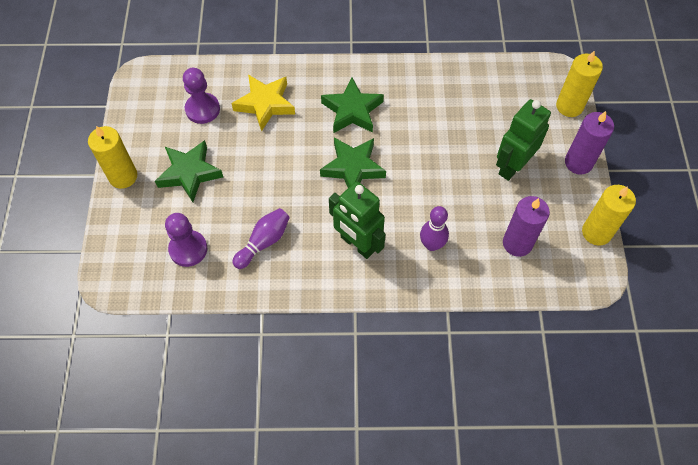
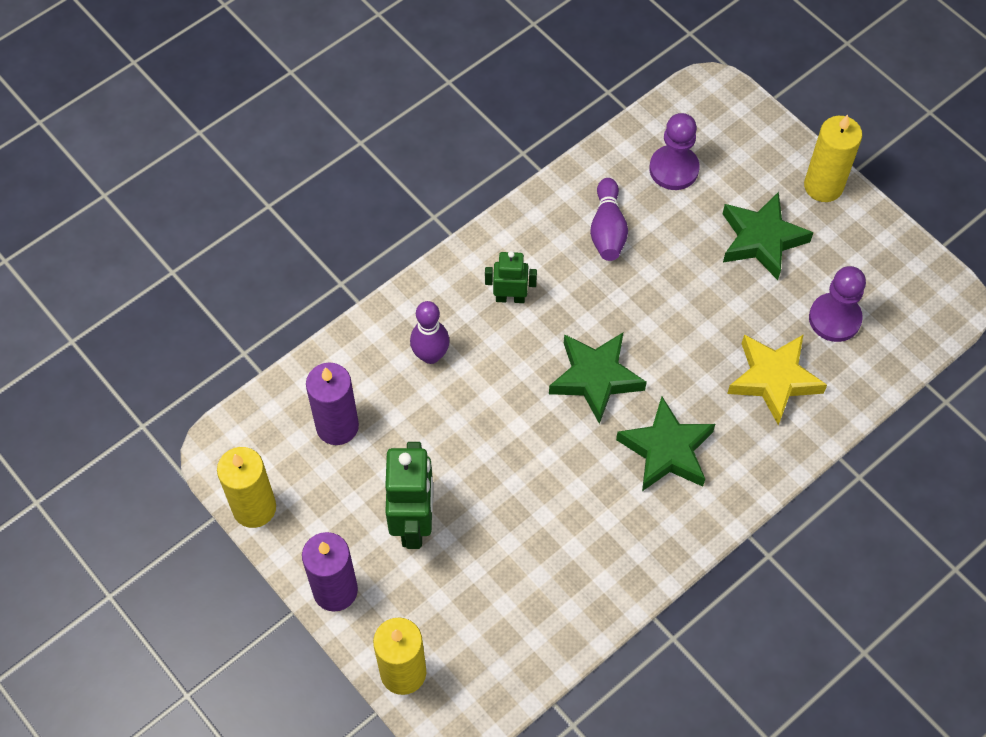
camera: 140 degrees right, 0 degrees up
green robot [329,181,386,259] -> green robot [485,251,537,303], size x0.58

